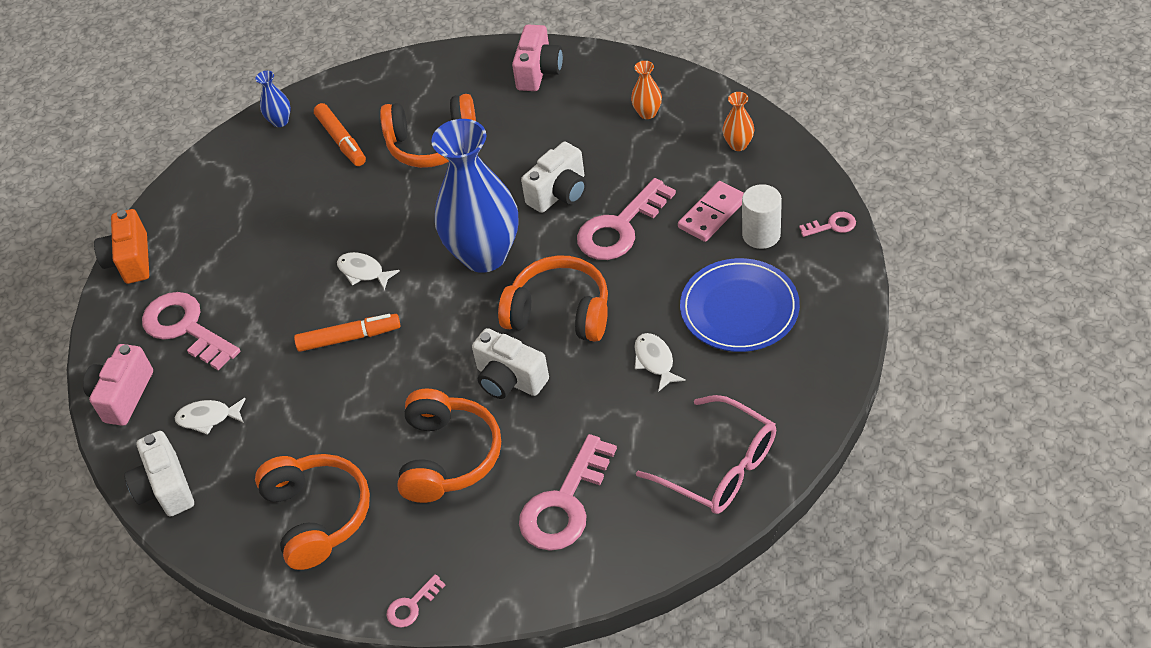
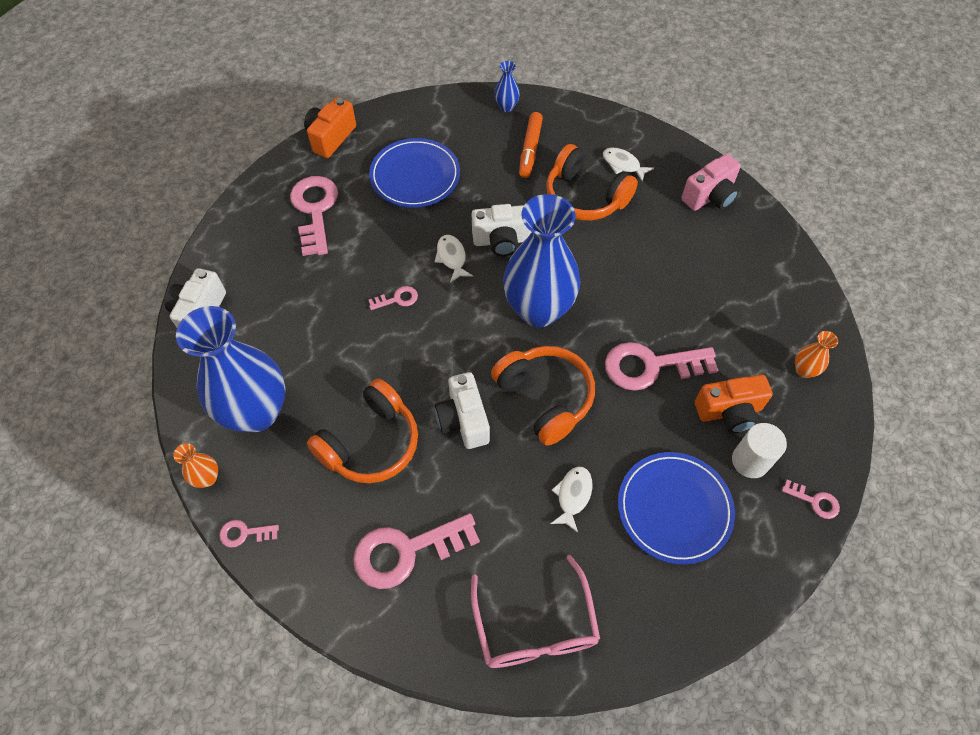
camera: 35 degrees right, 10 degrees up
pink camera [83,344,153,426] -> none
white fish [175,398,246,435] -> white fish moved to [603,147,654,182]
orange headphones [255,454,370,570] -> blue vase [176,306,285,432]
orange marker [294,314,401,352] -> pink key [369,286,418,310]
white camera [521,142,587,213] -> white camera moved to [472,204,531,256]
orange vase [631,61,662,119] -> orange vase moved to [173,443,218,488]
pink domino [678,181,744,242] -> orange camera [695,374,773,433]
none -> blue plate [369,138,460,208]

